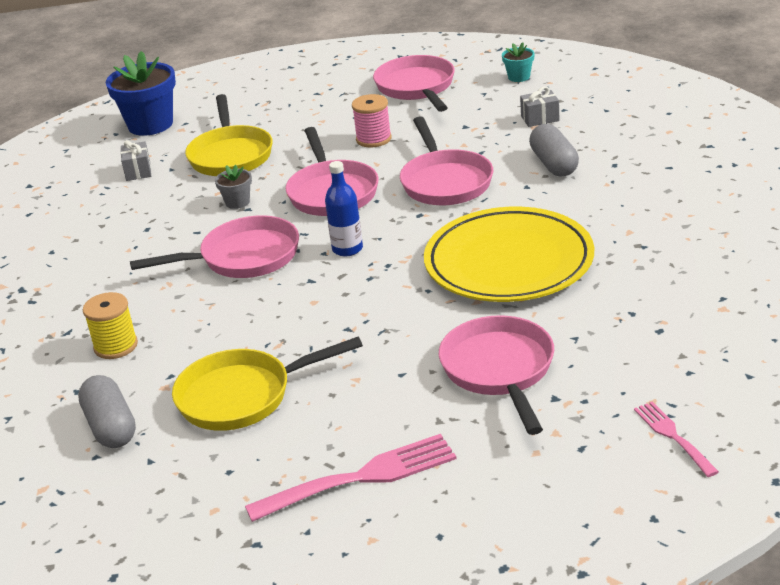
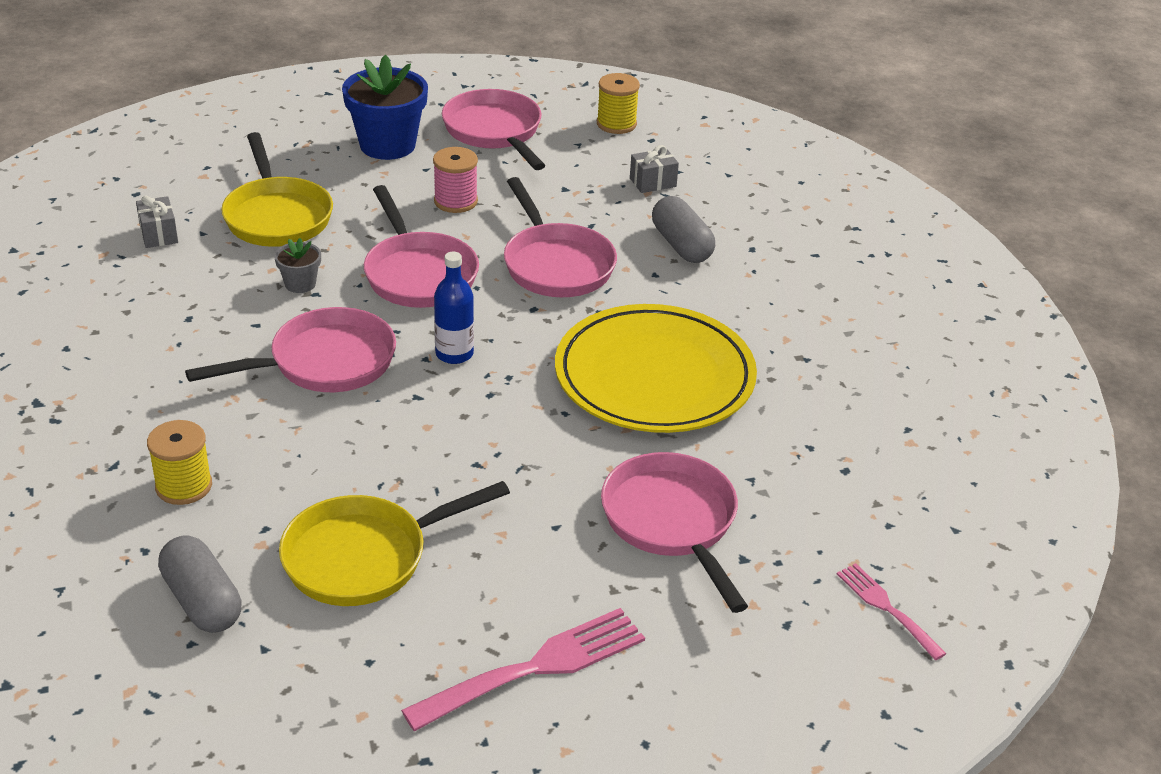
camera: 15 degrees left, 5 degrees up
blue flower pot [106,51,176,136] -> blue flower pot moved to [342,55,428,160]
turquoise flower pot [502,42,535,82] -> yellow spool [597,73,640,134]

